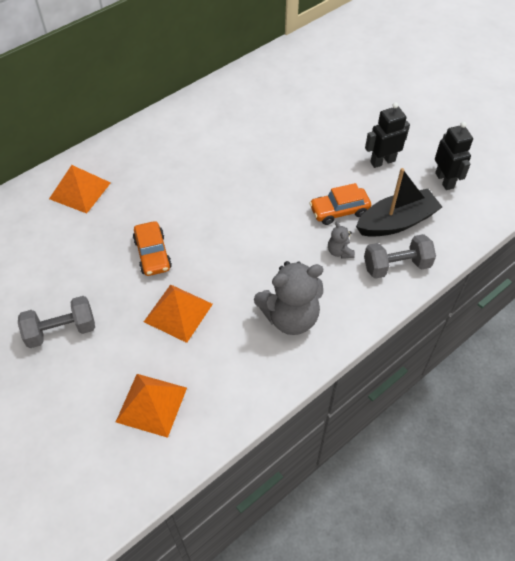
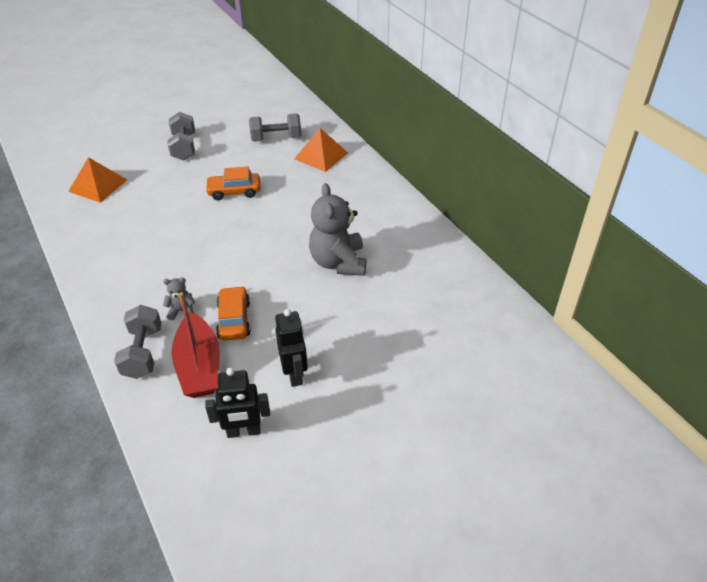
camera: 100 degrees right, 10 degrees down
orange pyramid [144,284,213,343] -> none
grey teddy bear [254,261,323,335] -> grey teddy bear moved to [309,183,366,276]
black boat [356,168,442,237] -> red boat [172,292,220,398]
none -> grey dumbbell [249,113,301,142]

